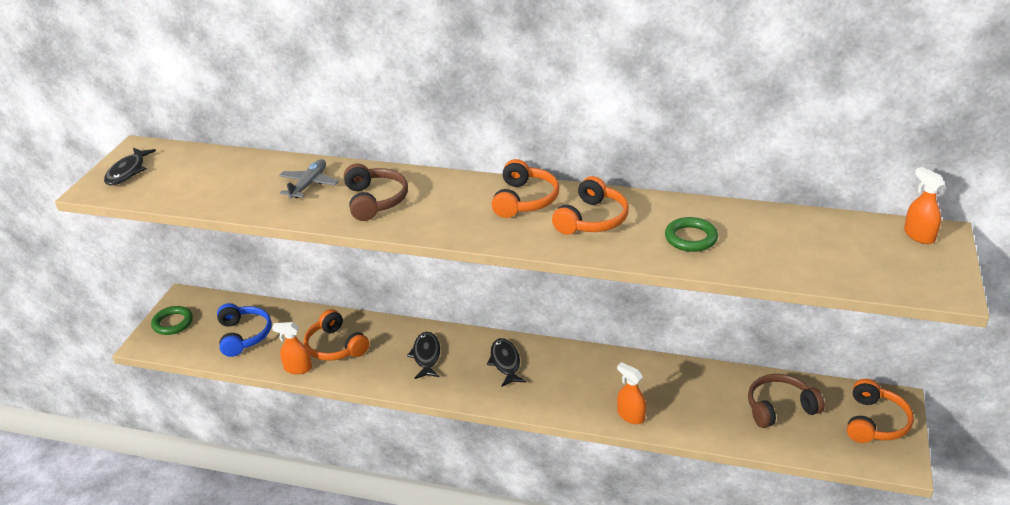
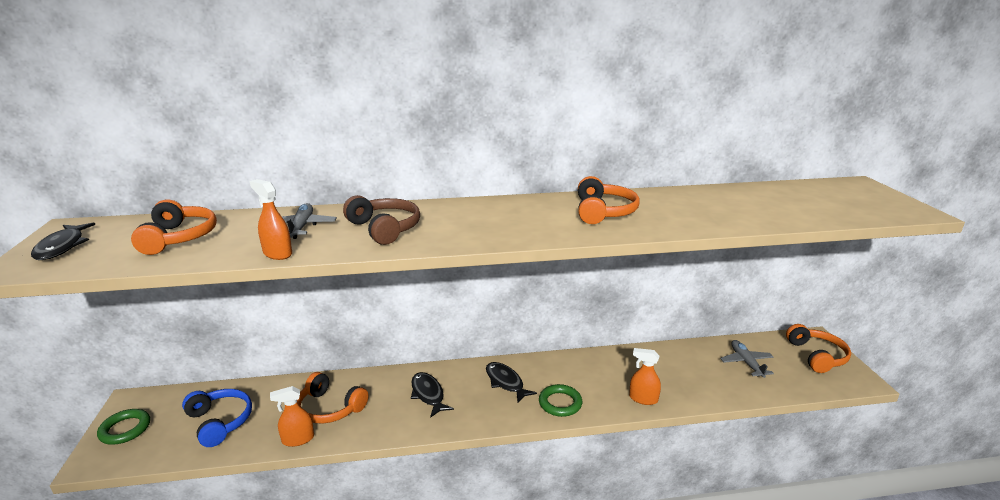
camera: 25 degrees left, 10 degrees down
orange headphones [492,159,559,218] -> orange headphones moved to [131,200,217,255]
green ring [665,217,718,252] -> green ring moved to [539,384,582,417]
brown headphones [748,374,825,428] -> grey plane [720,340,774,378]
orange spray bottle [904,167,945,244] -> orange spray bottle moved to [250,179,292,260]

